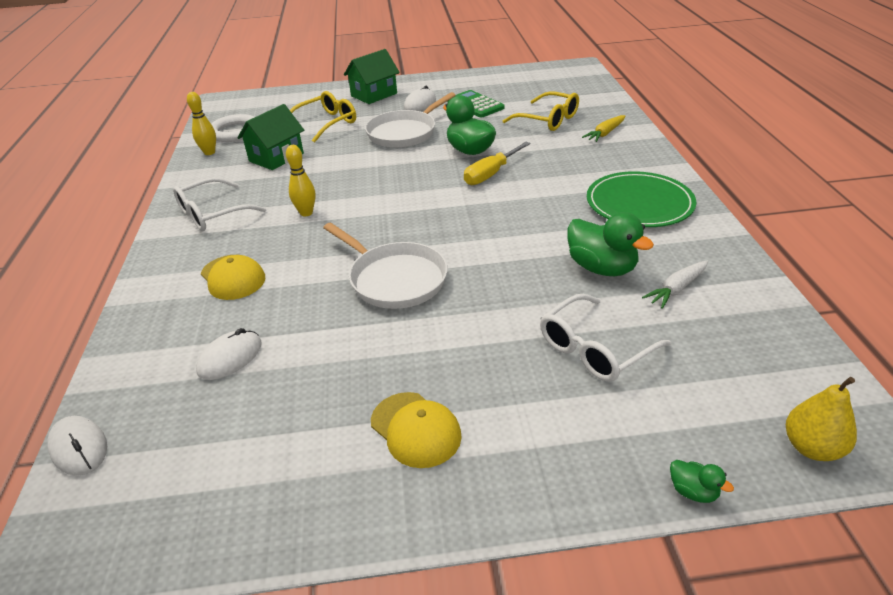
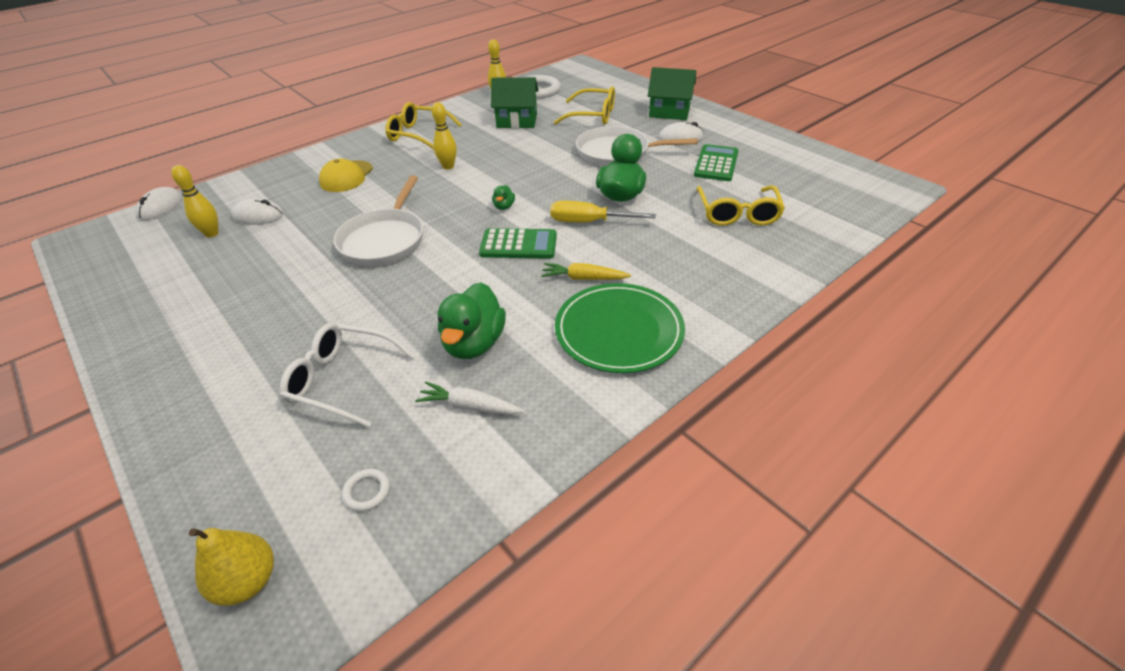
camera: 55 degrees right, 5 degrees up
white glasses [173,178,266,231] -> yellow glasses [385,102,462,149]
yellow cap [371,392,462,468] -> none
yellow carrot [582,115,625,142] -> yellow carrot moved to [541,263,631,280]
green duck [670,460,734,503] -> green duck moved to [492,185,515,210]
none -> yellow bowling pin [171,165,219,237]
none -> white ring [342,469,390,511]
none -> green calculator [479,228,557,259]

